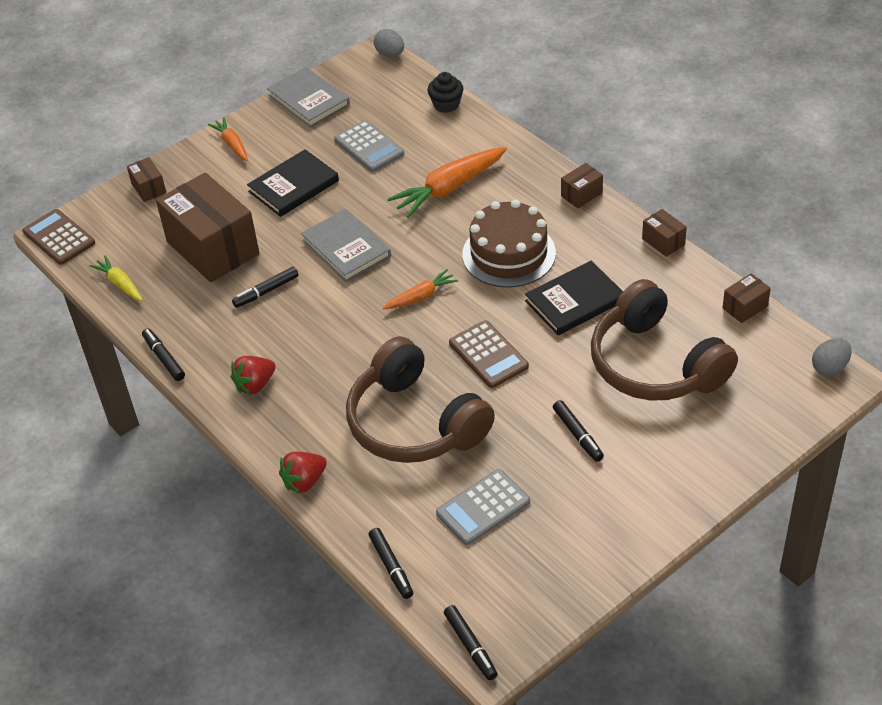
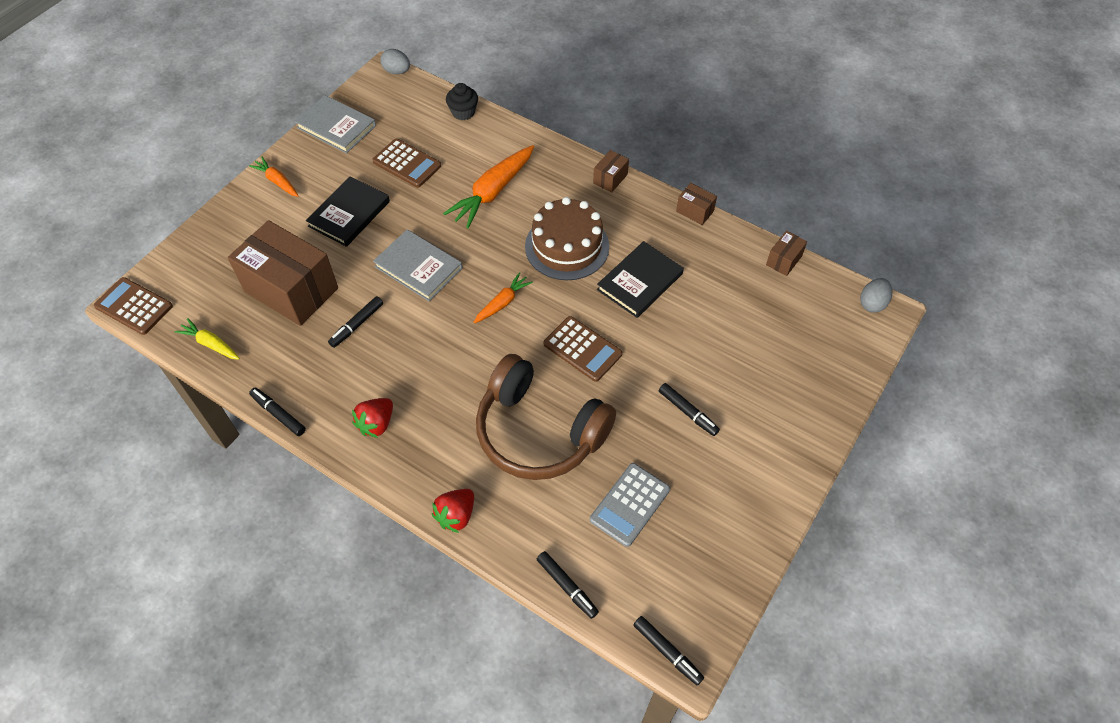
camera: 20 degrees left, 10 degrees up
brown box [127,157,166,202] -> none
grey calculator [334,120,404,172] -> brown calculator [372,139,441,188]
brown headphones [591,279,738,400] -> none

